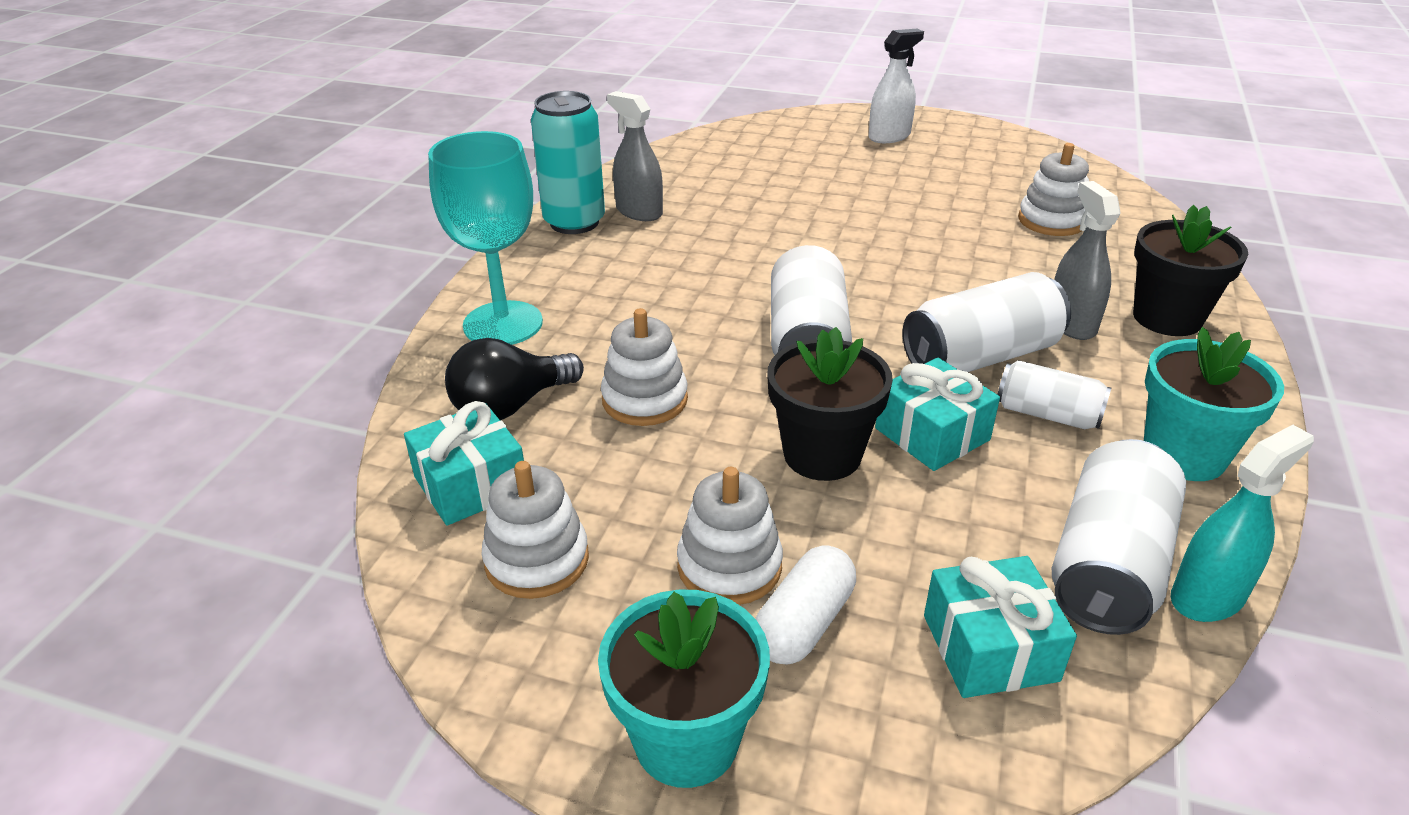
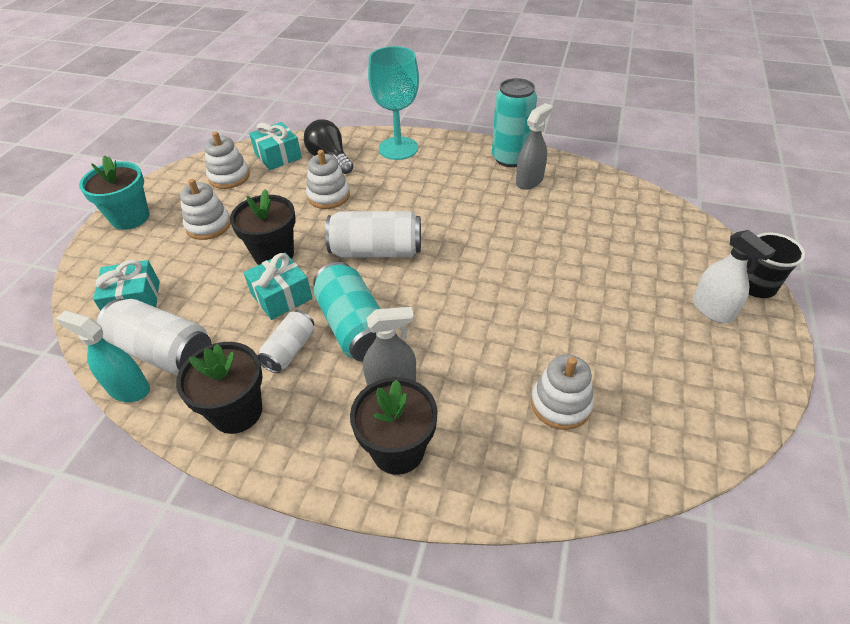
camera: 90 degrees right, 10 degrees up
white capsule [755,545,856,665] -> none
white can [903,272,1071,372] -> turquoise can [313,262,380,362]
turquoise flower pot [1144,327,1284,481] -> black flower pot [176,342,262,434]
turquoise spray bottle [1171,425,1314,622] -> turquoise spray bottle turned 150 degrees clockwise [56,311,150,402]
none -> black cup [747,232,805,298]

